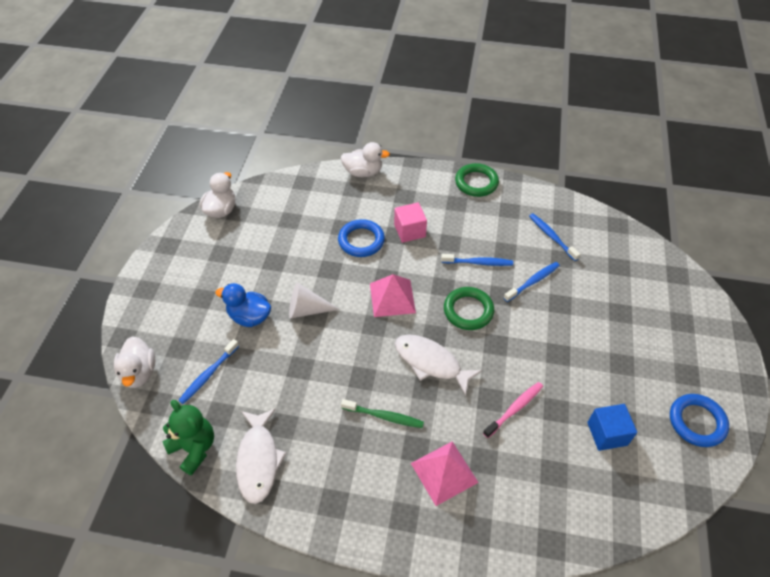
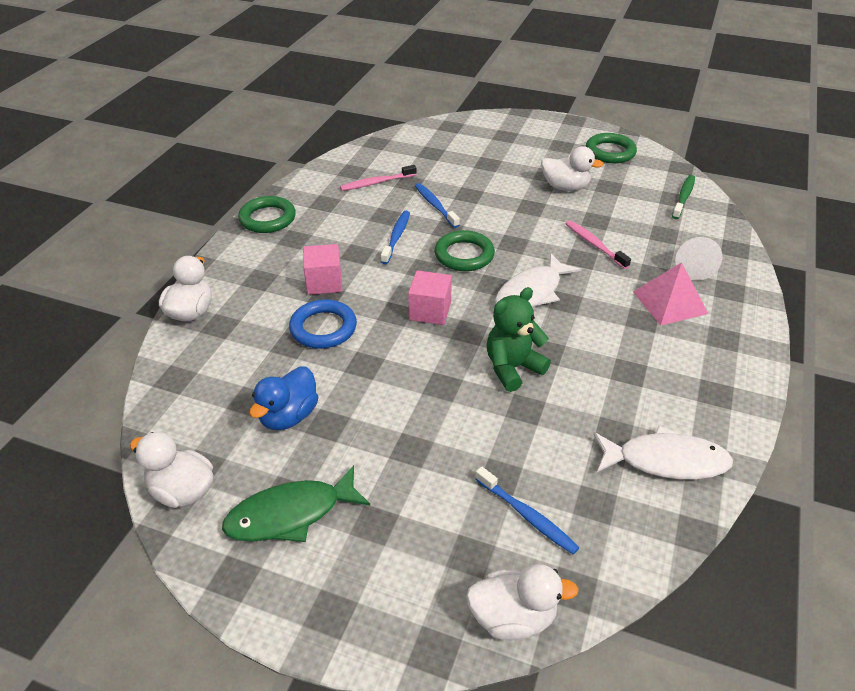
camera: 80 degrees left, 10 degrees down
green teddy bear [162,400,214,476] -> green teddy bear moved to [486,287,551,392]
blue duck [215,283,271,327] -> blue duck moved to [250,367,318,430]
white cone [289,283,340,319] -> white cone moved to [675,237,723,280]
green toothbrush [341,399,424,428] -> green toothbrush moved to [672,175,695,219]
pink pyramid [370,274,416,317] -> pink cube [408,270,452,325]
blue toothbrush [529,213,581,261] -> pink toothbrush [340,165,417,191]
blue cube [587,404,637,451] -> none
blue ring [670,394,729,447] -> green ring [586,133,637,163]
none -> green fish [222,465,370,542]
none -> white duck [541,146,604,191]

